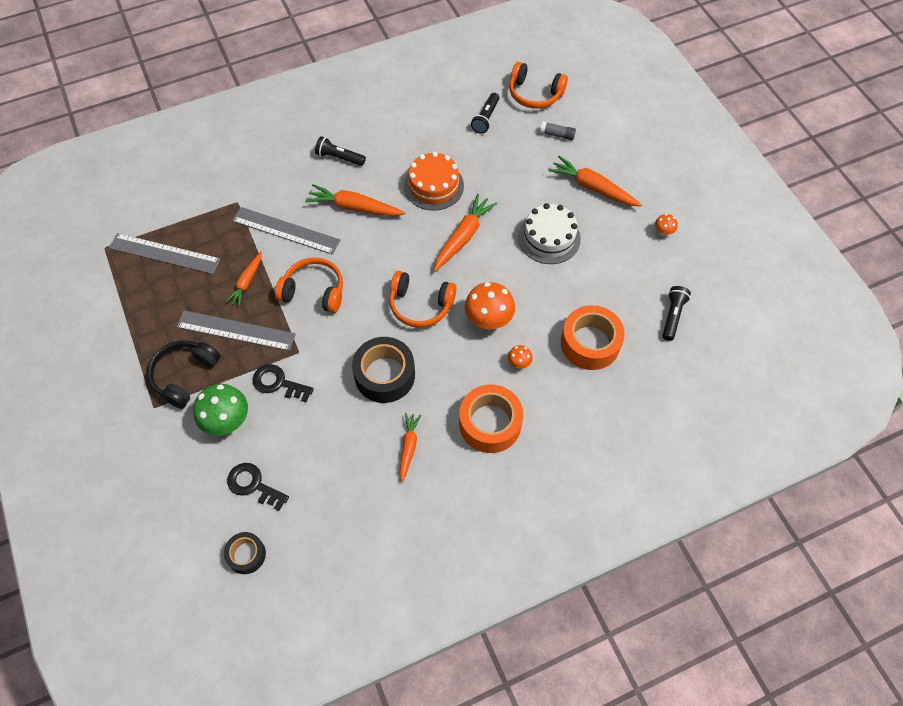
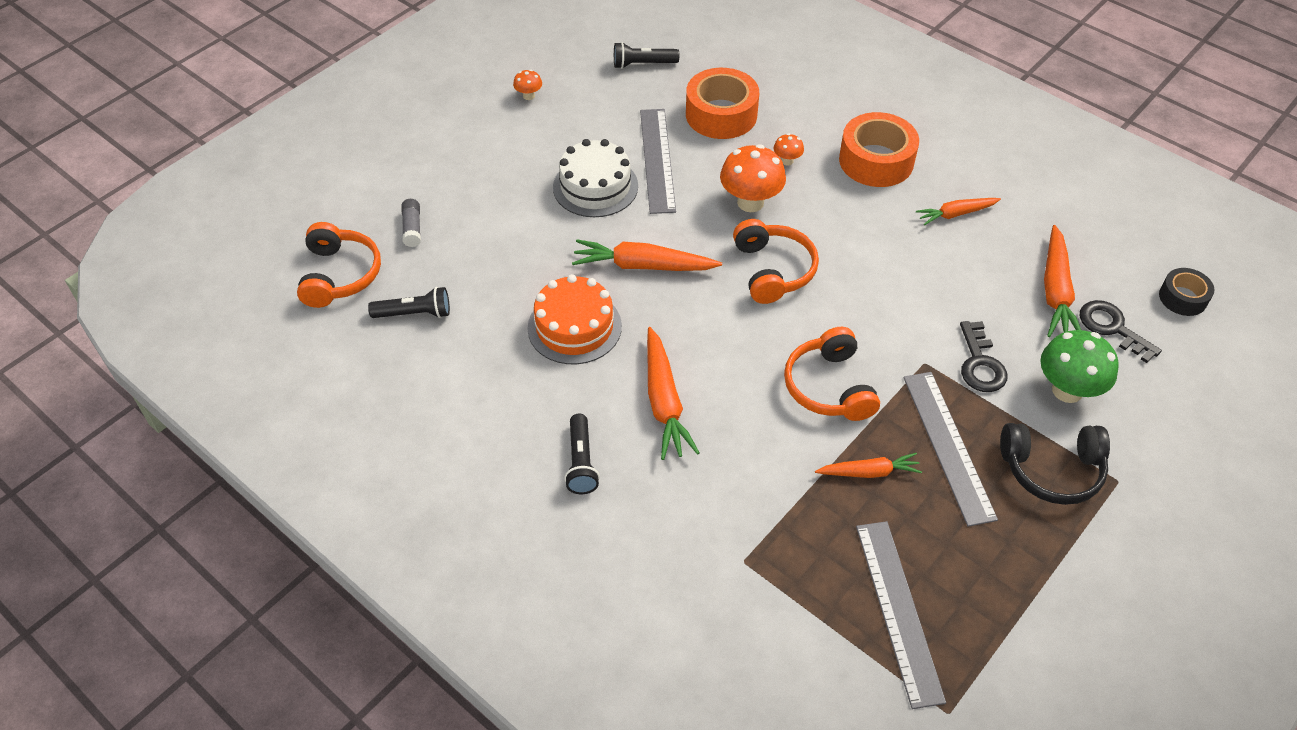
camera: 115 degrees left, 10 degrees down
black key [227,463,289,511] -> black key turned 135 degrees clockwise [1080,300,1162,363]
grey ruler [232,207,340,255] -> grey ruler moved to [640,109,676,214]
black tape [352,337,415,403] -> none
orange carrot [548,156,642,206] -> orange carrot moved to [1044,225,1081,337]

